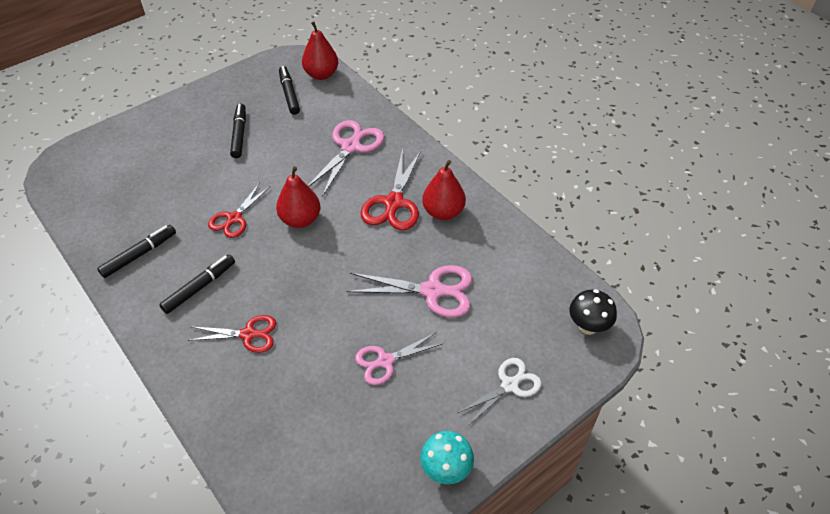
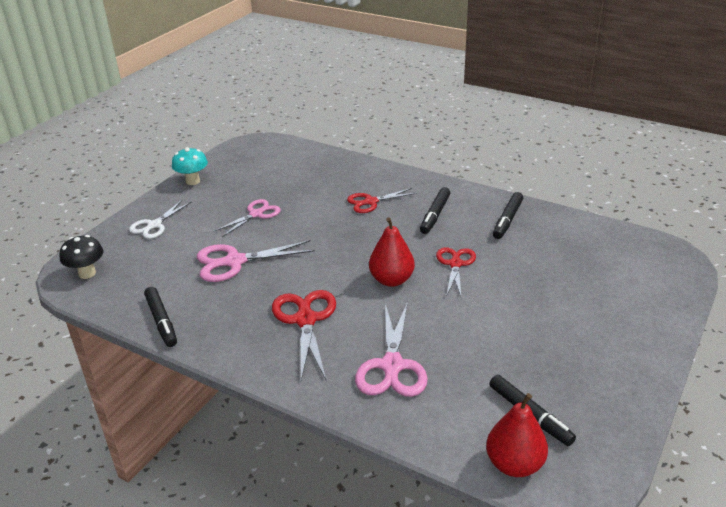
camera: 160 degrees right, 15 degrees down
black marker [230,104,246,158] -> black marker moved to [144,287,177,347]
red pear [422,160,466,220] -> none

